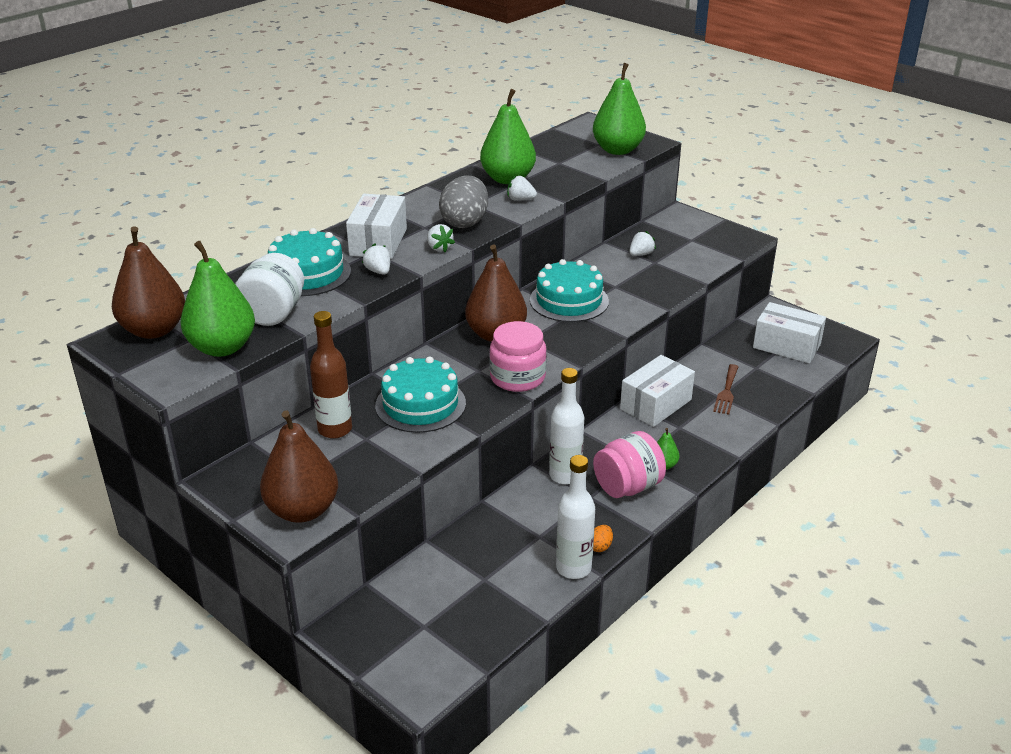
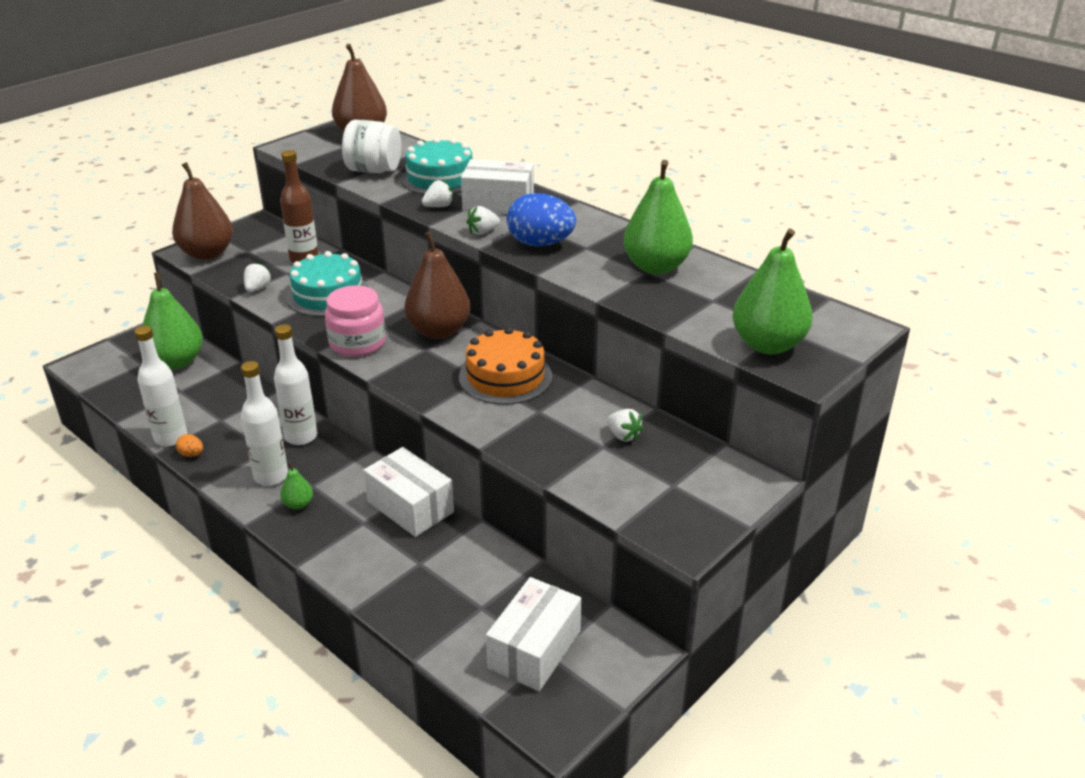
camera: 90 degrees right, 0 degrees up
green pear [180,241,255,357] -> green pear moved to [142,273,203,370]
grey egg [439,176,488,228] -> blue egg [507,193,576,246]
white strawberry [507,175,537,201] -> white strawberry moved to [244,262,273,292]
turquoise cake [530,259,609,322] -> orange cake [459,327,552,405]
pink jar [593,431,666,498] -> white bottle [241,361,288,486]
brown fork [713,364,738,415] -> none

